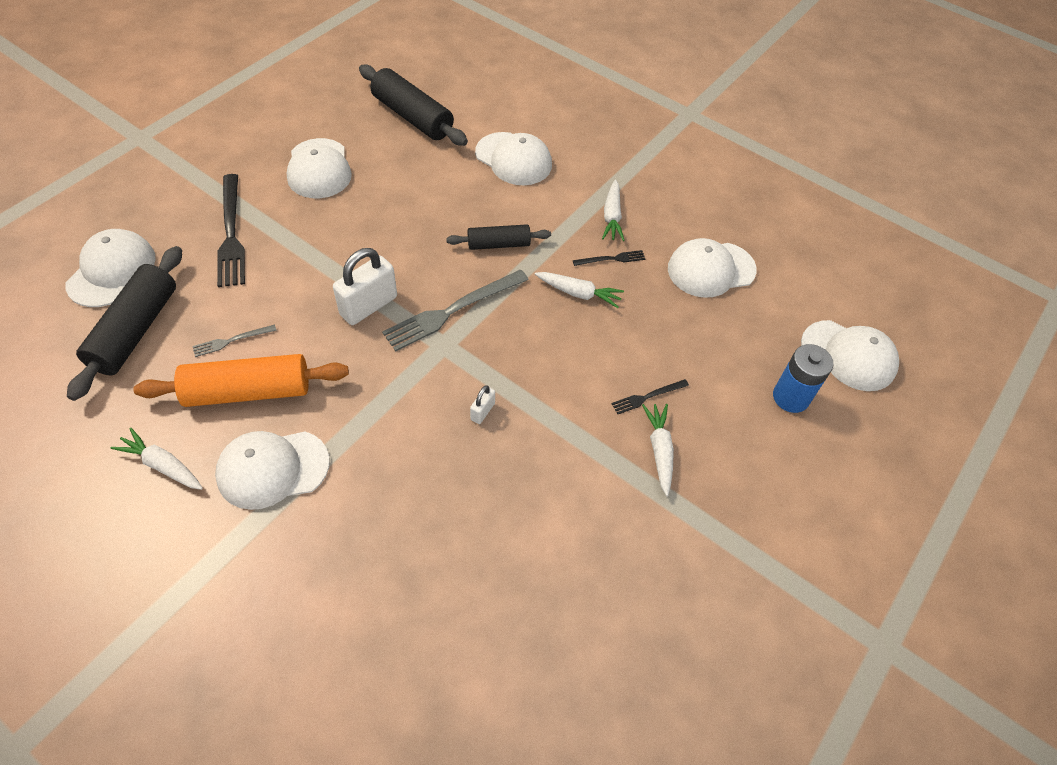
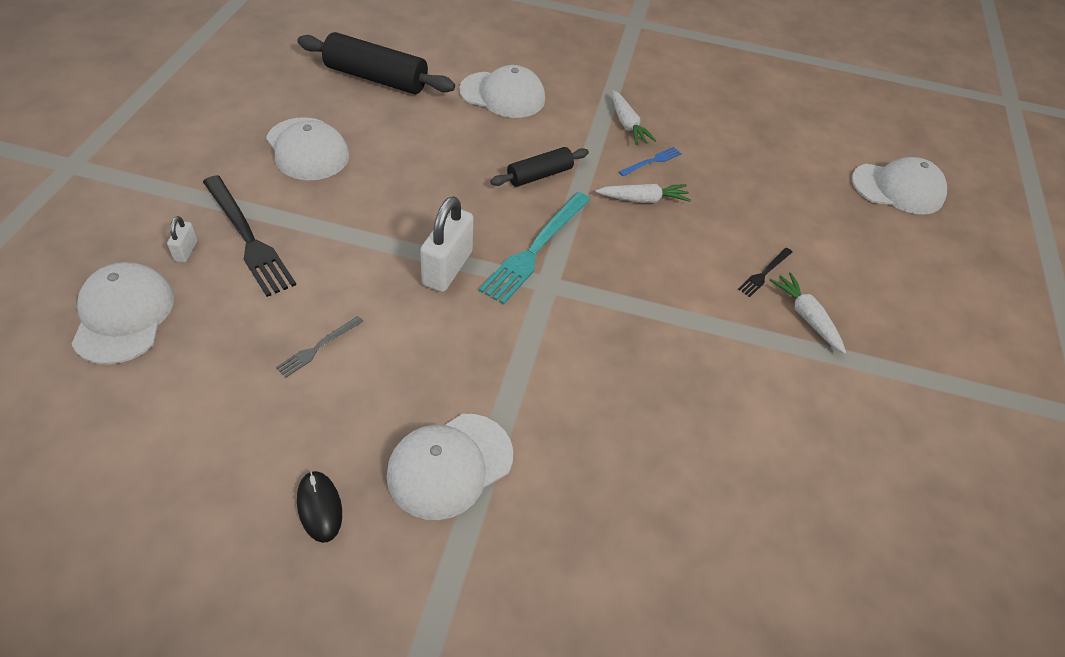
camera: 25 degrees left, 5 degrees down
black rolling pin [67,246,182,401] -> none
white carrot [110,428,203,490] -> black mouse [297,471,342,543]
orange rolling pin [133,354,349,407] -> none
grey fork [382,270,529,352] -> turquoise fork [479,192,591,304]
white padlock [470,385,495,424] -> white padlock moved to [167,216,197,262]
black fork [573,250,645,266] -> blue fork [619,147,682,176]
white cap [668,238,757,298] -> none
blue battery [773,344,834,413] -> none

